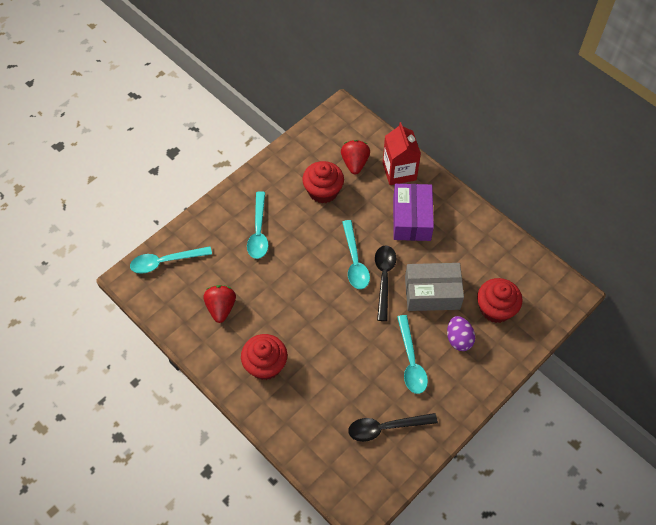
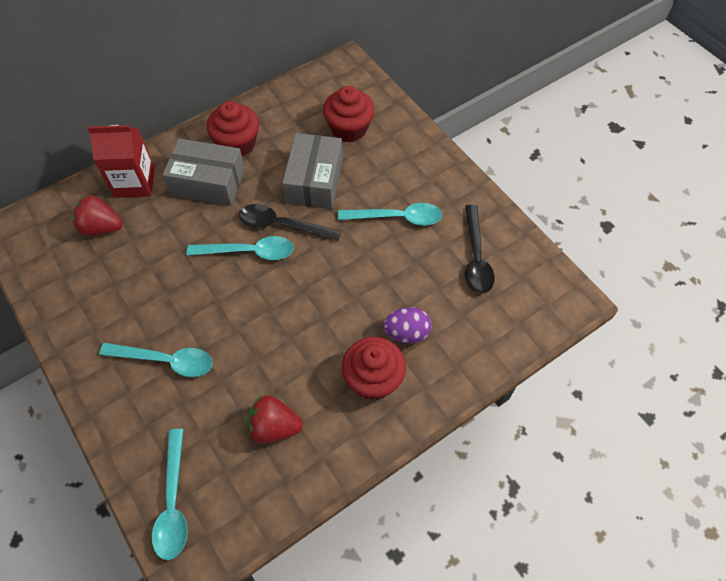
camera: 80 degrees left, 0 degrees up
red cupcake [302,161,344,204] -> red cupcake moved to [207,101,259,156]
purple box [393,184,434,241] -> grey box [162,138,245,206]
purple egg [447,316,475,351] -> purple egg moved to [383,307,432,343]

